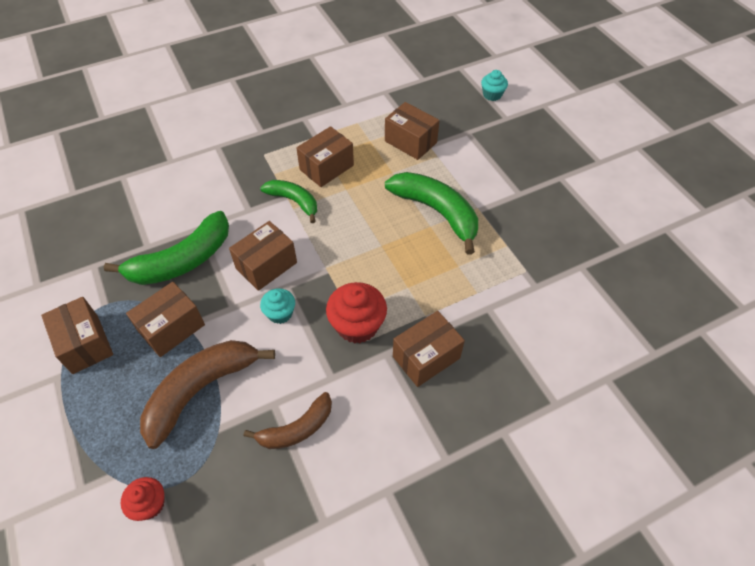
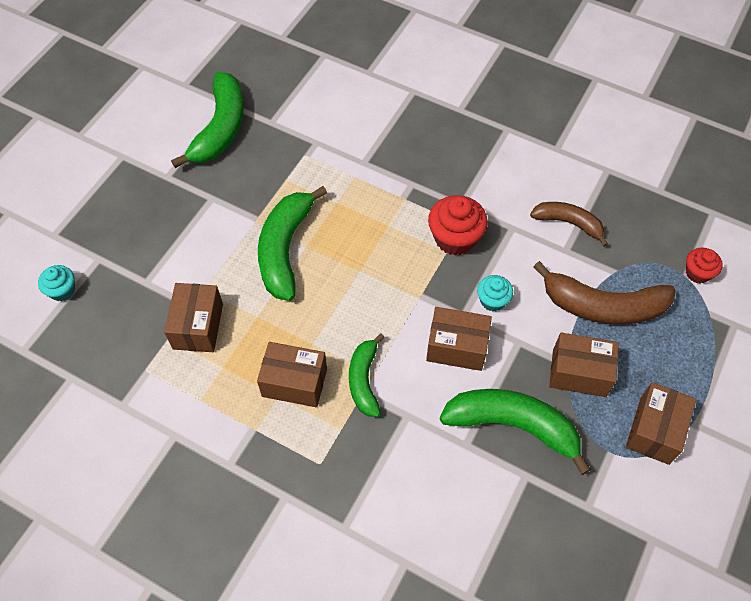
camera: 125 degrees left, 5 degrees up
brown box [393,311,465,387] -> none
none -> green banana [171,72,244,168]

